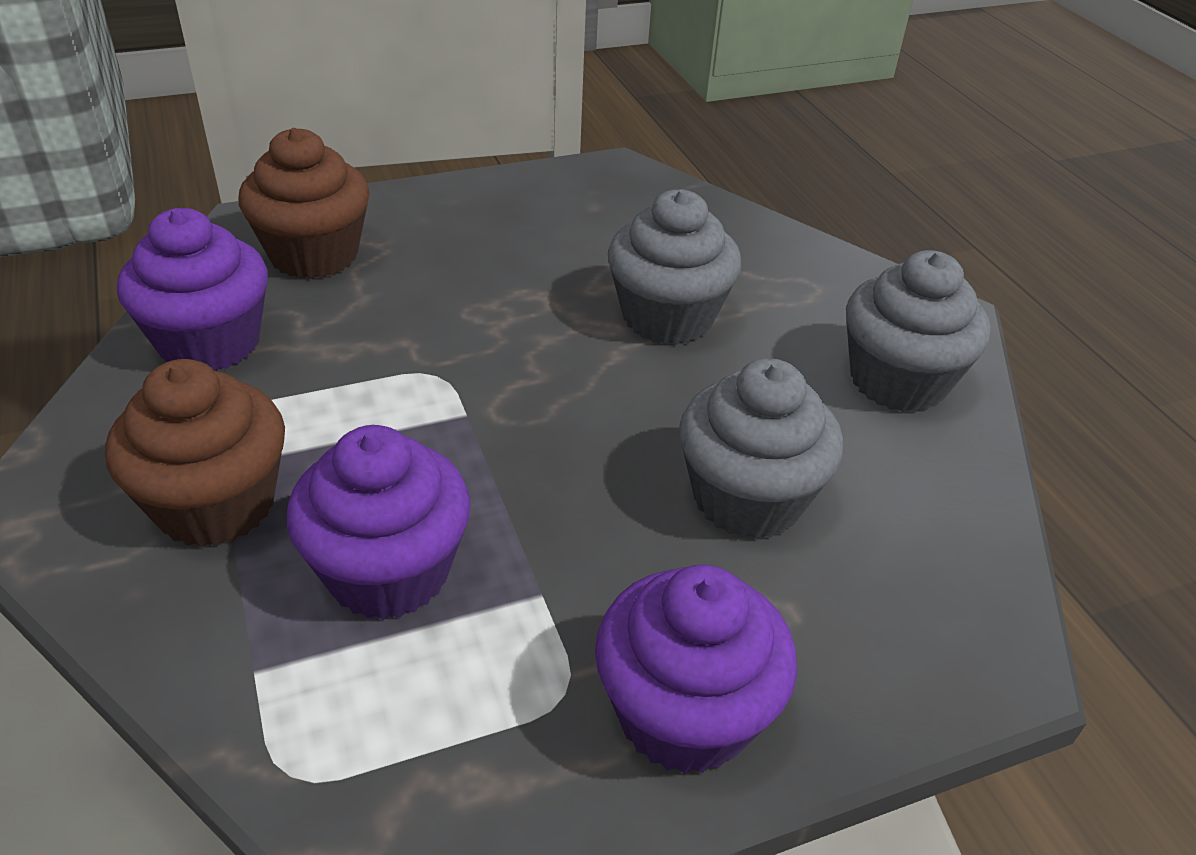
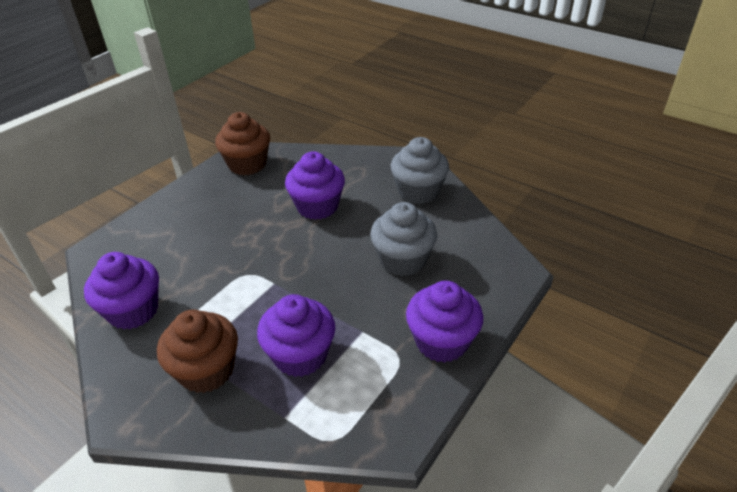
camera: 30 degrees left, 0 degrees up
brown cupcake [238,128,370,279] -> brown cupcake moved to [215,112,270,176]
grey cupcake [608,189,741,345] -> purple cupcake [285,151,345,220]

